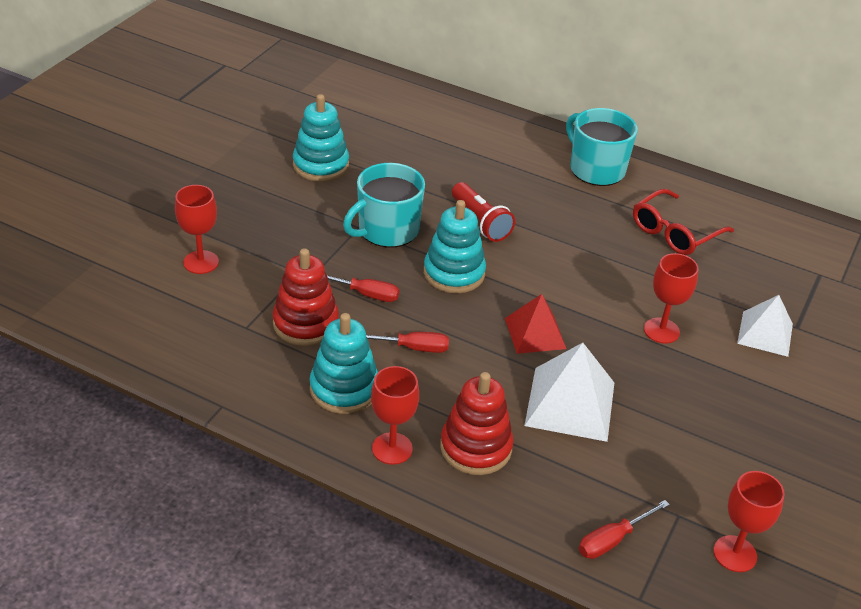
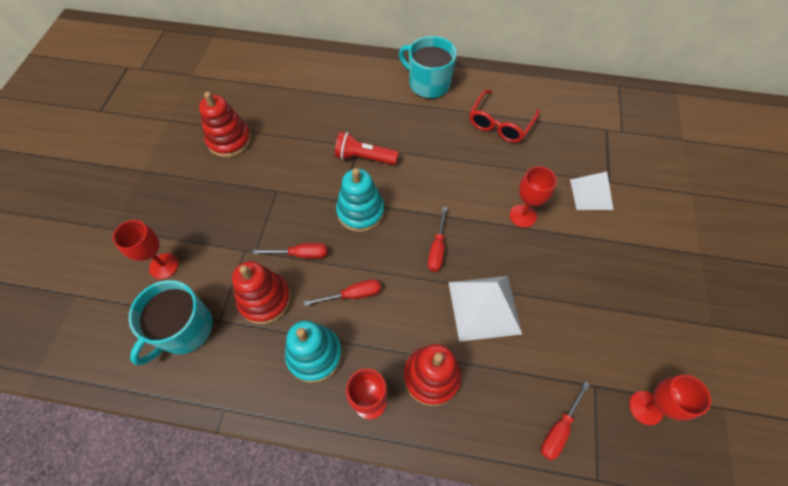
camera: 15 degrees left, 20 degrees up
turquoise stacking toy [293,94,349,182] -> red stacking toy [199,92,251,158]
turquoise mug [343,163,425,248] -> turquoise mug moved to [129,280,213,365]
red flashlight [452,182,515,242] -> red flashlight turned 150 degrees clockwise [335,131,399,165]
red pyramid [505,294,567,354] -> red screwdriver [428,207,447,272]

